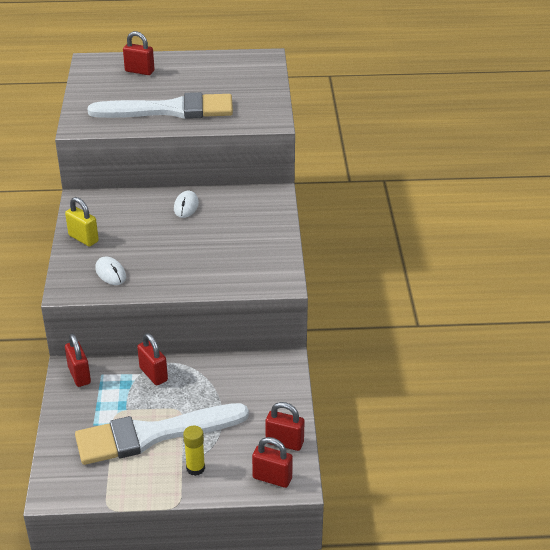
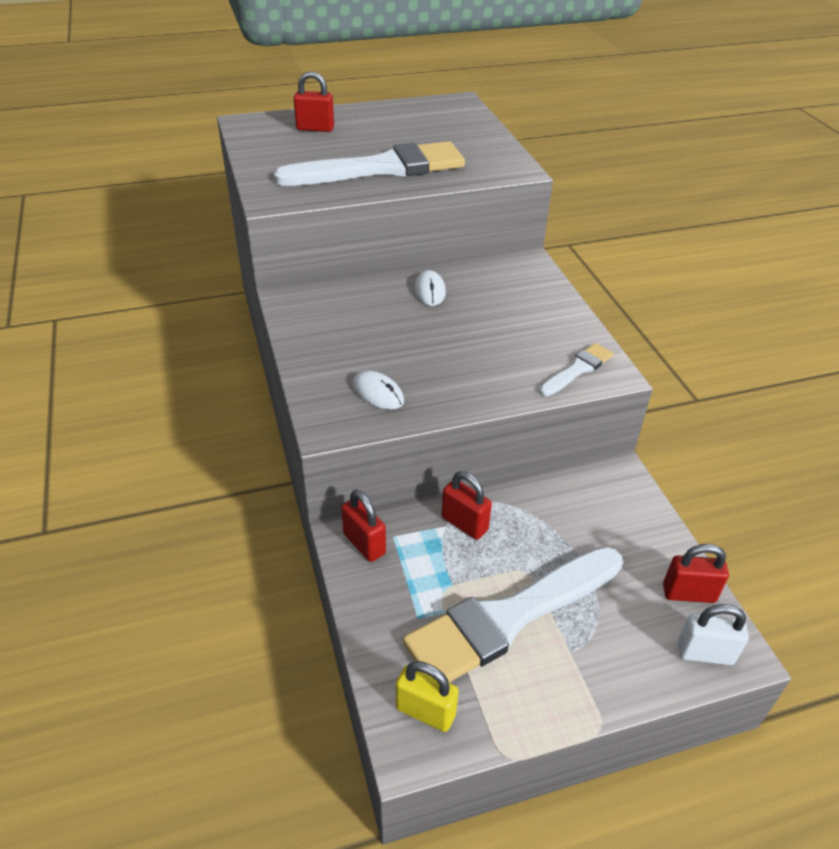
camera: 15 degrees left, 5 degrees up
yellow padlock [65,197,99,246] -> yellow padlock moved to [396,661,459,732]
yellow glue stick [183,426,205,476] -> none
red padlock [252,437,293,488] -> white padlock [678,604,749,665]
none -> white brush [539,343,613,396]

